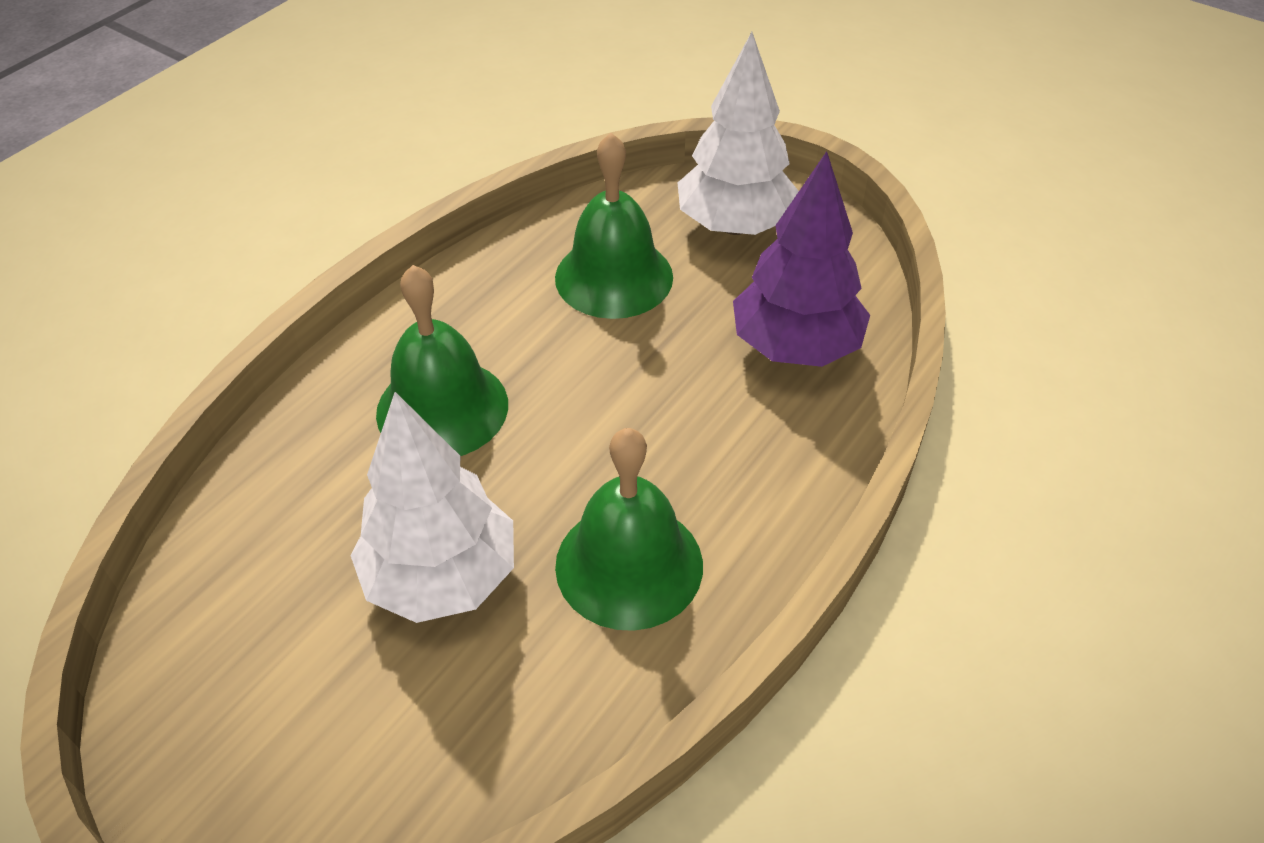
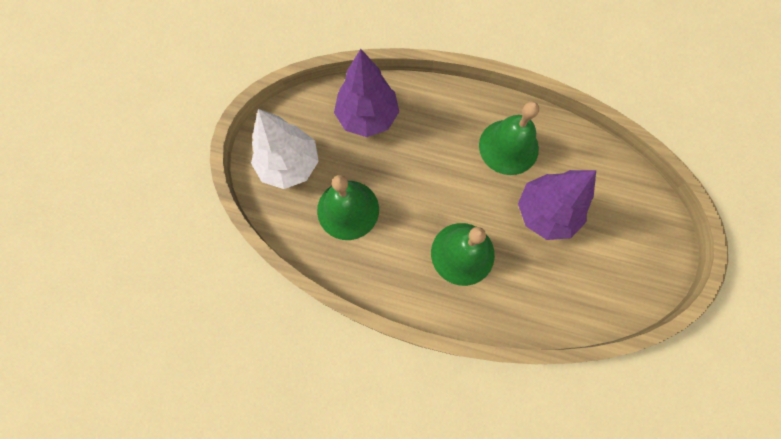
camera: 110 degrees left, 25 degrees up
white tree [350,392,514,623] -> purple tree [518,170,596,240]

